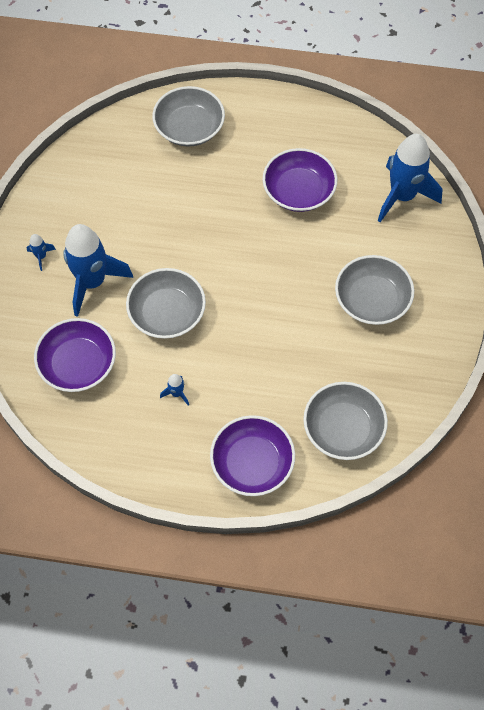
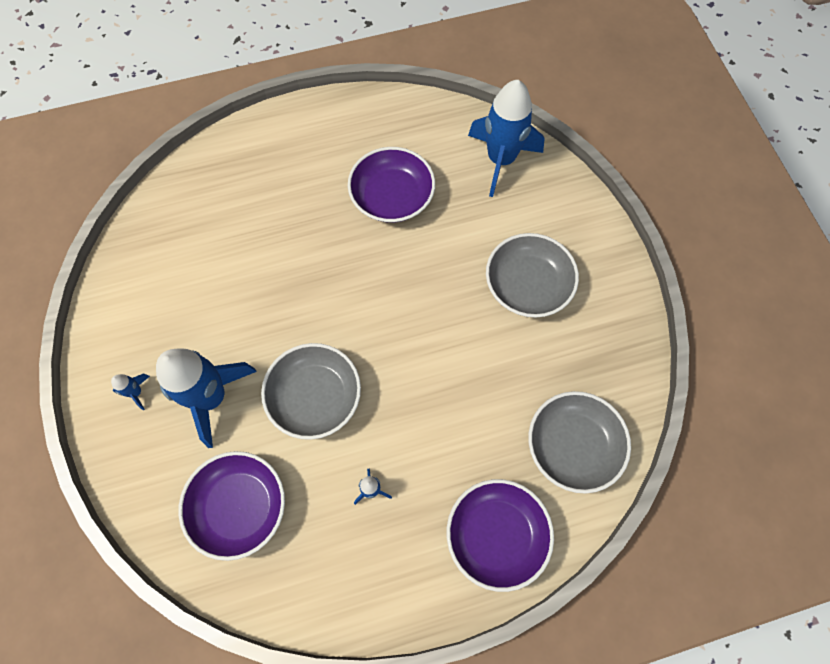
camera: 25 degrees left, 5 degrees up
grey bowl [152,86,225,147] -> none

